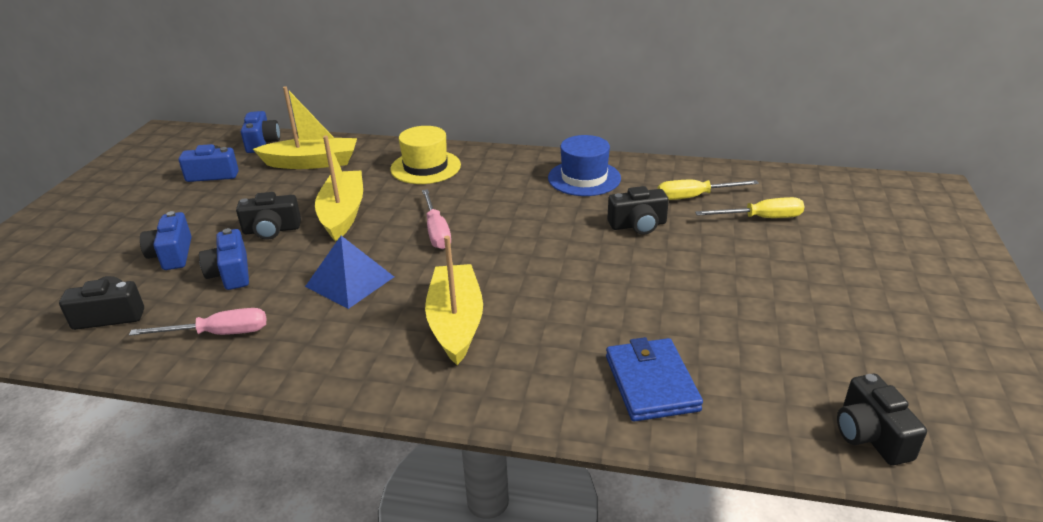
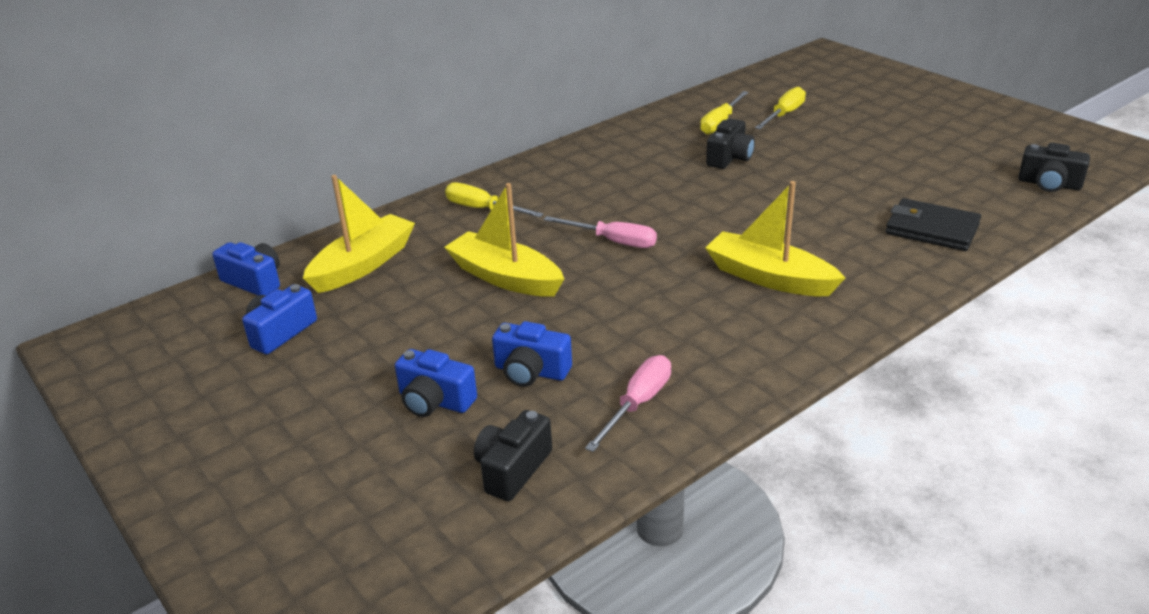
camera: 50 degrees left, 0 degrees up
black camera [236,192,301,240] -> none
blue pyramid [305,236,394,309] -> none
yellow hat [390,126,461,184] -> yellow screwdriver [445,182,544,217]
blue hat [548,135,621,196] -> none
blue wallet [606,337,703,422] -> black wallet [886,198,981,251]

